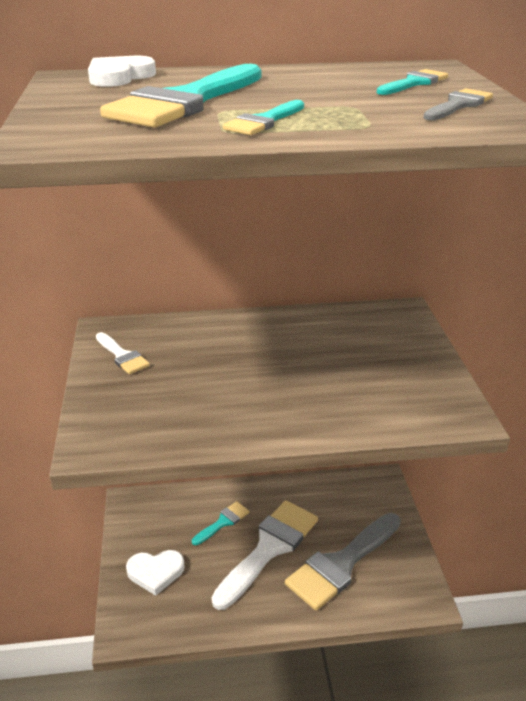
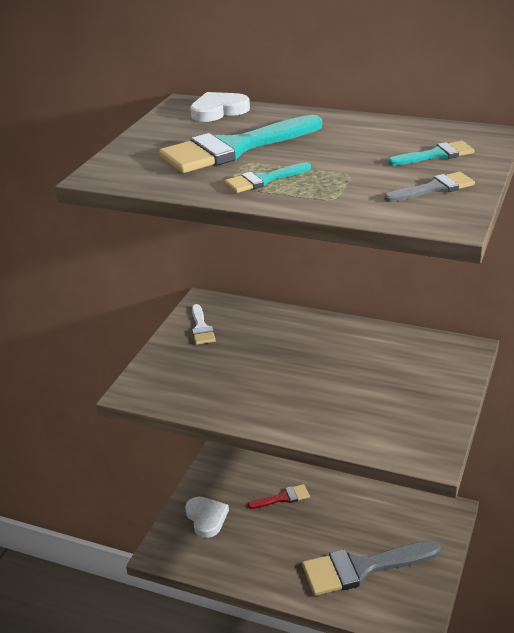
camera: 30 degrees right, 0 degrees up
white heart [126,550,185,596] -> white heart turned 135 degrees counterclockwise [185,497,229,538]
turquoise brush [192,501,249,545] -> red brush [248,484,310,509]
white brush [212,500,318,610] -> none

